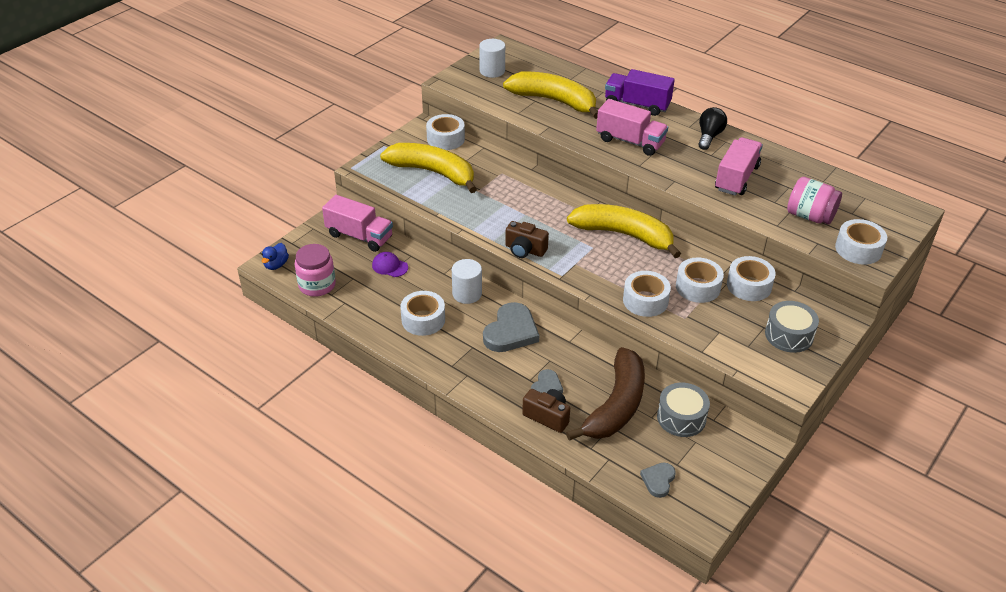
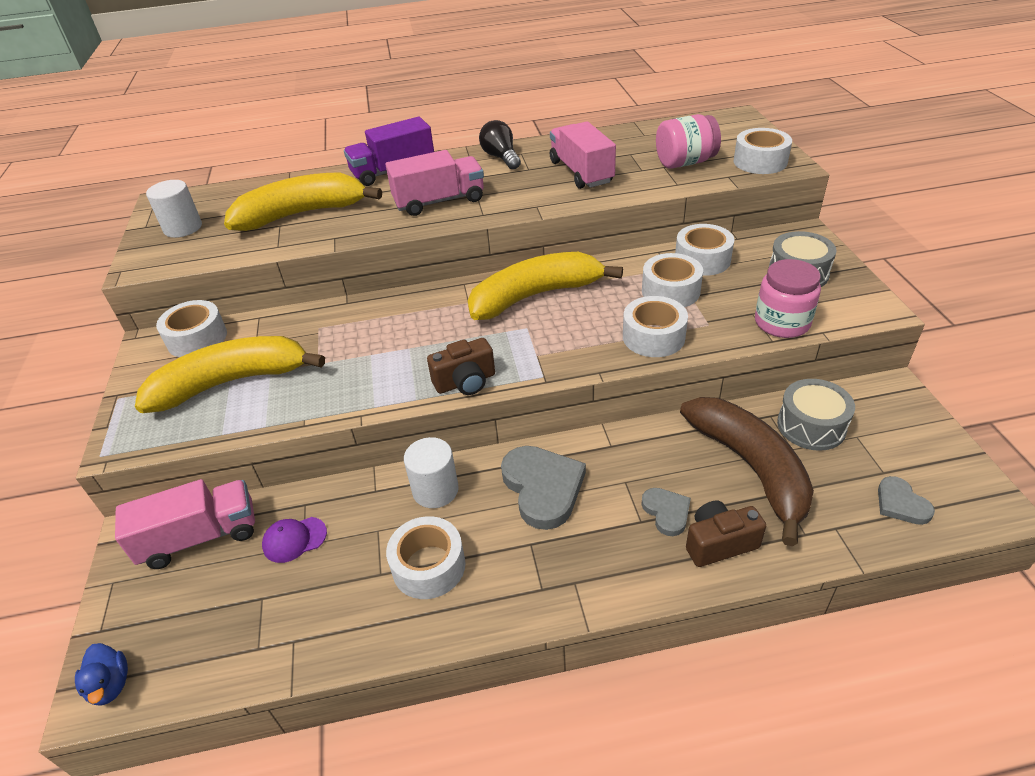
camera: 45 degrees left, 0 degrees up
pink jar [294,244,336,297] -> pink jar moved to [755,259,821,338]

